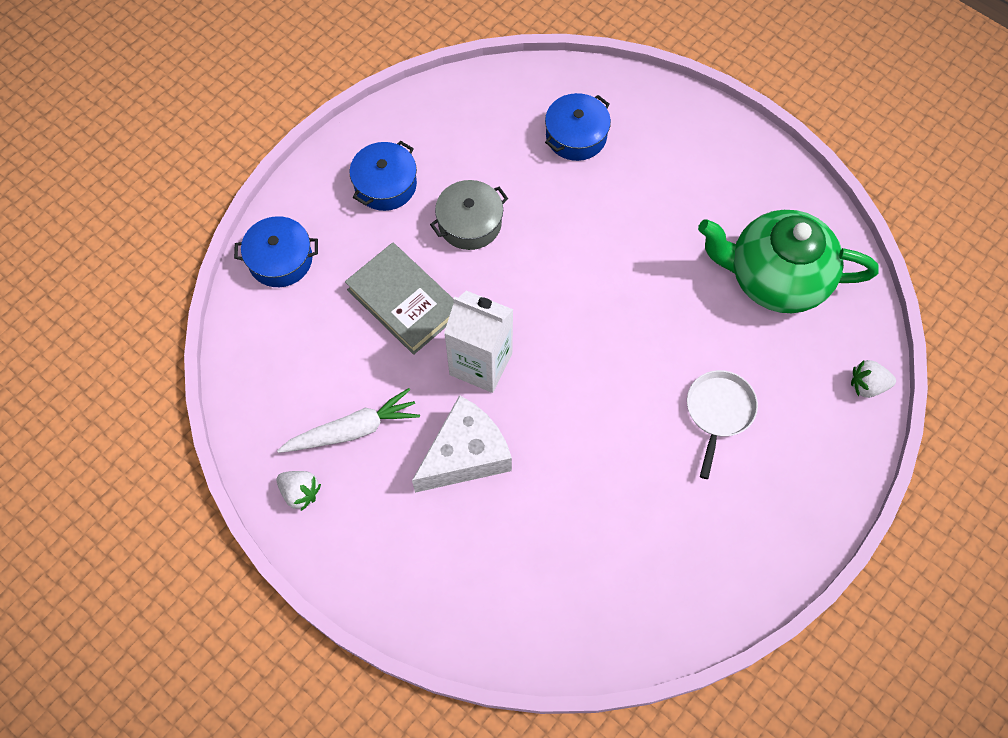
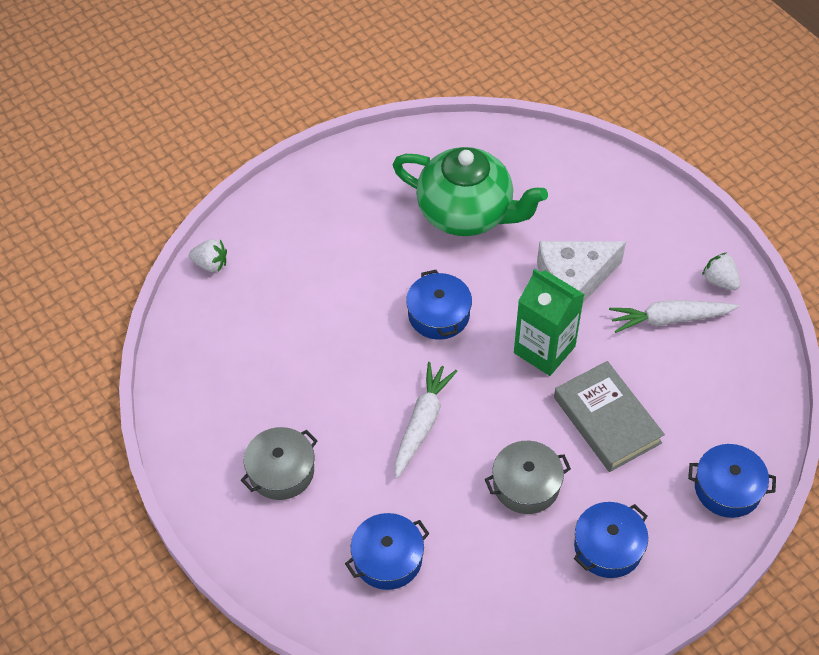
camera: 165 degrees left, 10 degrees down
white carton [444,291,514,393] -> green carton [514,269,584,376]
white pan [687,370,758,479] -> none
green teapot [698,210,879,313] -> green teapot moved to [392,147,548,236]
none -> grey pot [241,427,317,500]
none -> white carrot [395,362,457,478]
none -> blue pot [406,270,472,340]

